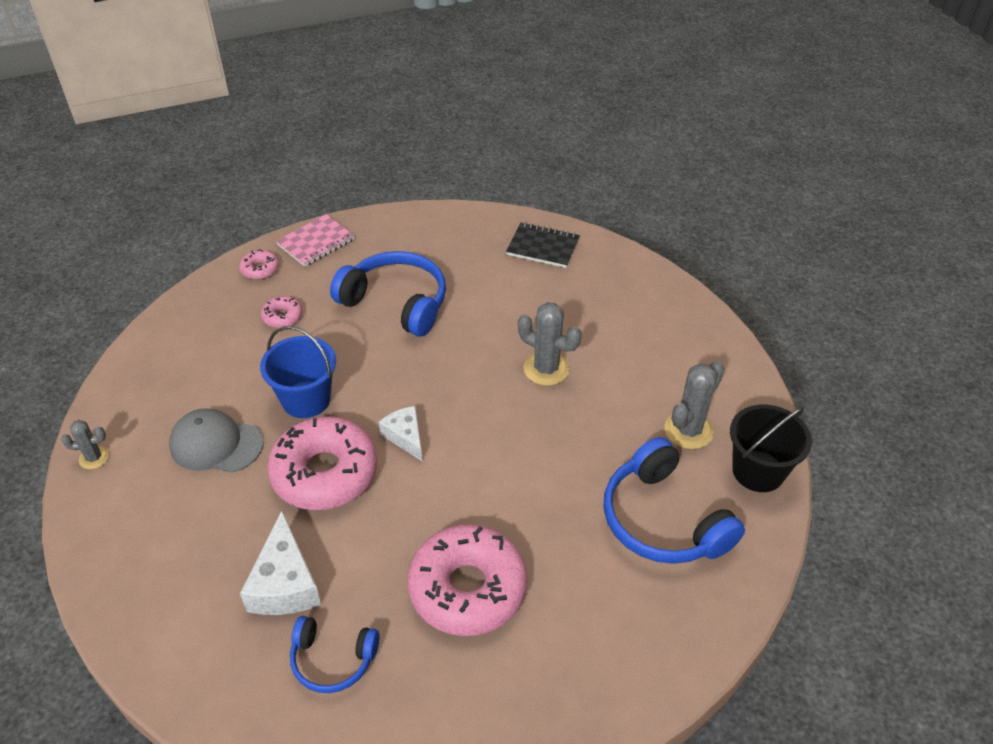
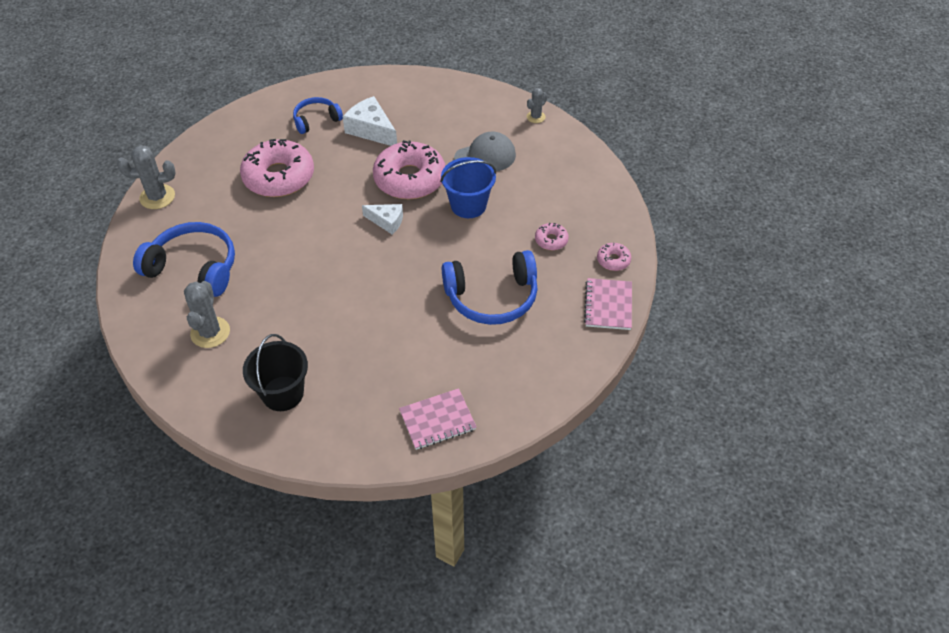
camera: 140 degrees right, 5 degrees up
black notebook [506,223,580,268] -> pink notebook [399,388,477,450]
grey cactus [518,302,582,386] -> grey cactus moved to [117,145,175,209]
black bucket [730,405,812,492] -> black bucket moved to [243,334,308,411]

